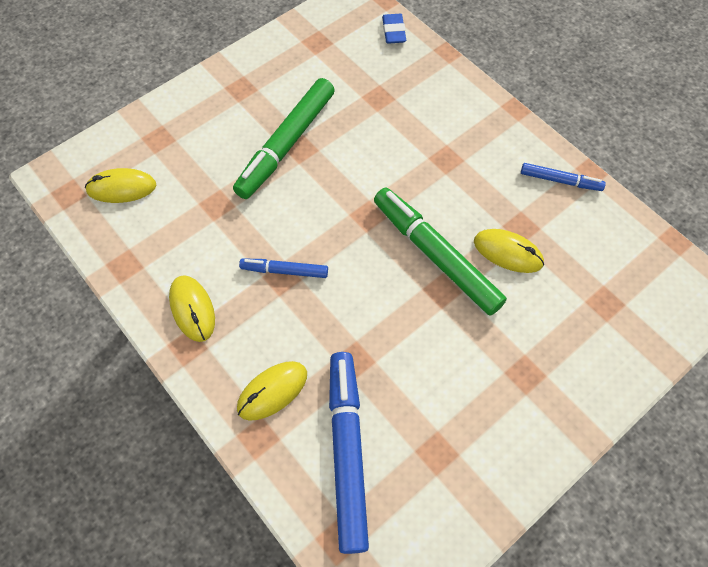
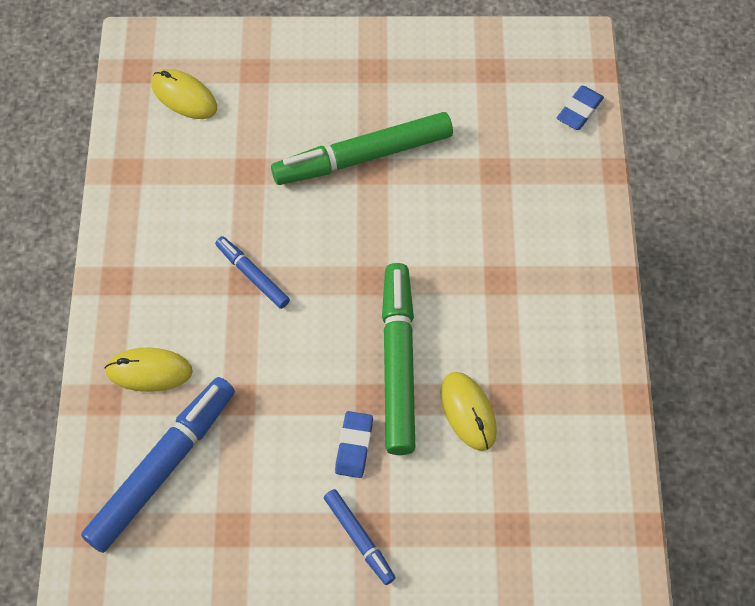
camera: 40 degrees right, 0 degrees up
yellow mouse [169,275,215,342] -> none
blue marker [521,163,606,191] -> blue marker moved to [324,489,395,585]
none -> blue eraser [335,411,373,478]

